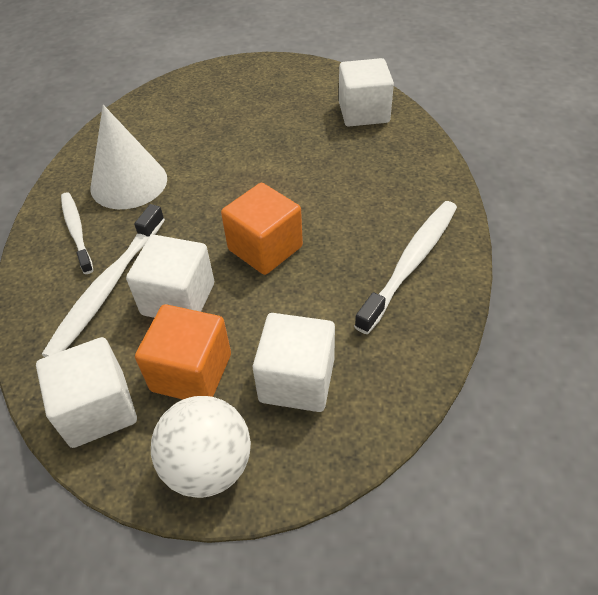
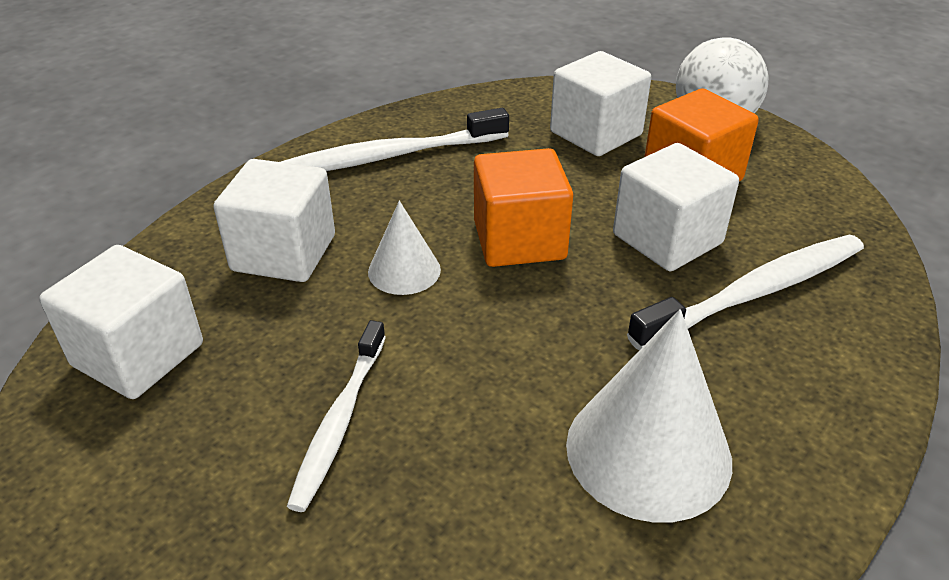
camera: 145 degrees left, 10 degrees down
white cube [36,337,137,448] -> white cube moved to [213,159,335,282]
white toothbrush [61,192,93,274] -> white toothbrush moved to [287,320,386,512]
none -> white cone [368,201,441,295]

